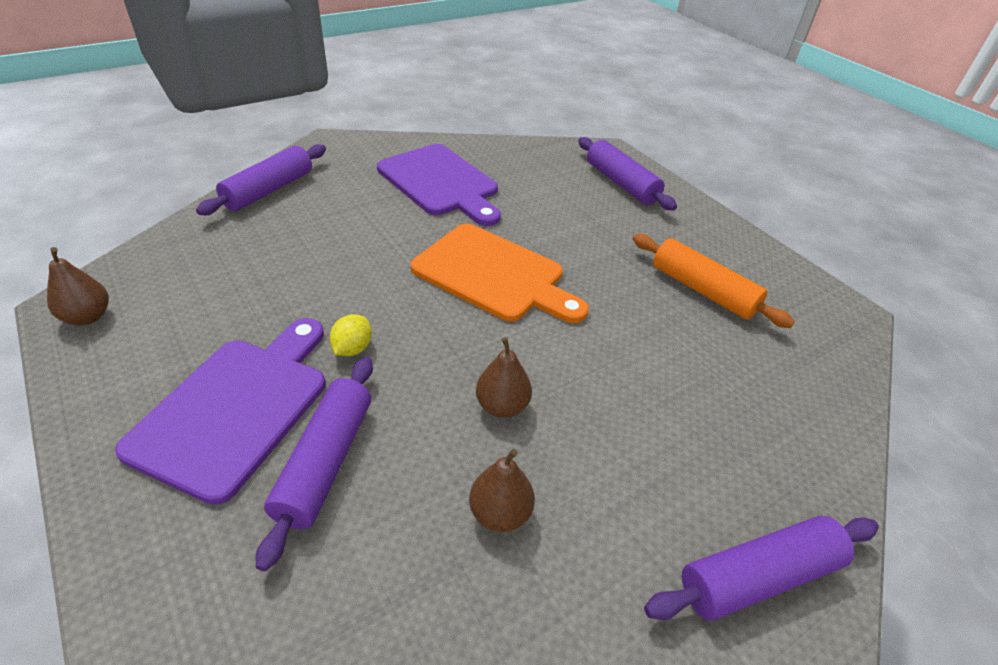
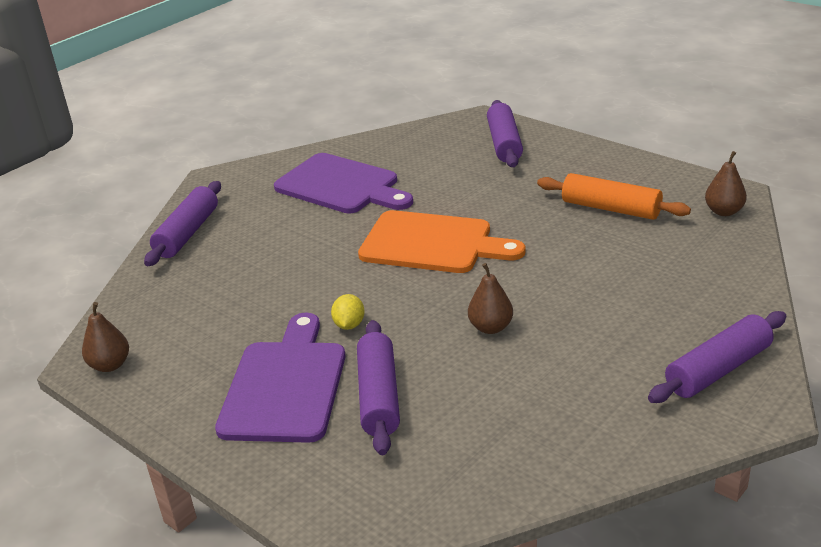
camera: 10 degrees left, 10 degrees down
brown pear [469,449,535,532] -> brown pear moved to [705,151,747,216]
purple rolling pin [578,137,677,211] -> purple rolling pin turned 45 degrees clockwise [487,100,523,167]

